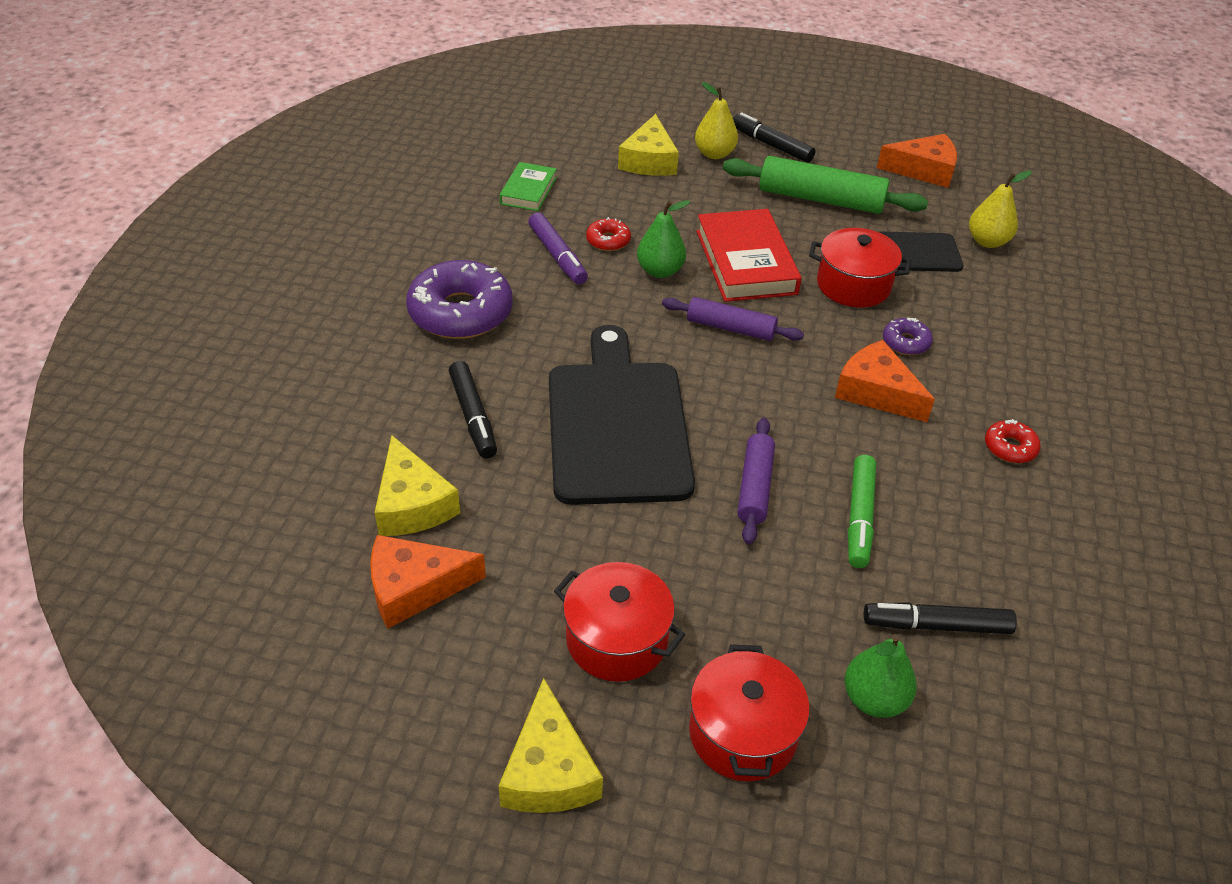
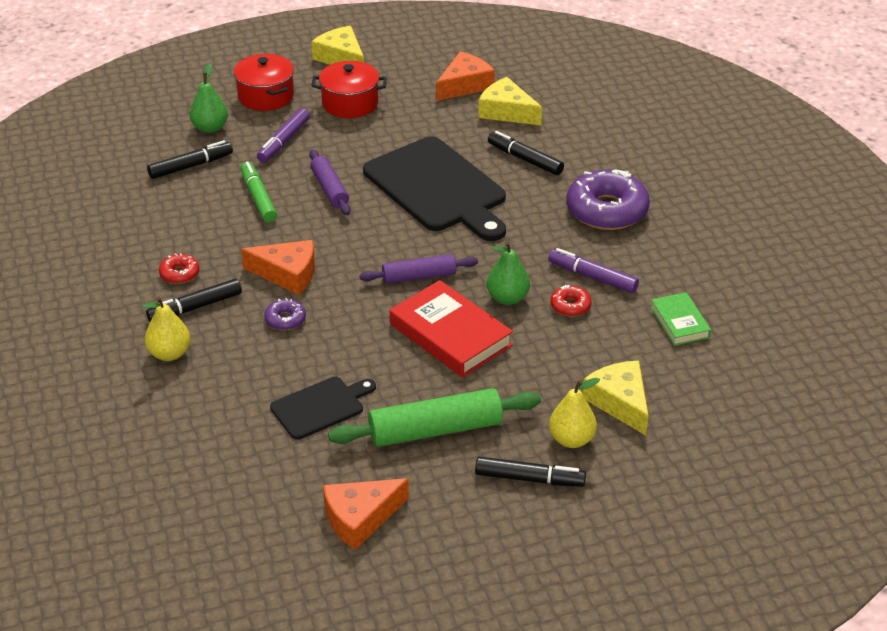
camera: 150 degrees right, 5 degrees down
red pot [809,228,911,307] -> none
yellow pear [969,171,1032,248] -> yellow pear moved to [142,297,191,361]
none -> black marker [146,279,242,322]
none -> purple marker [257,108,310,163]

